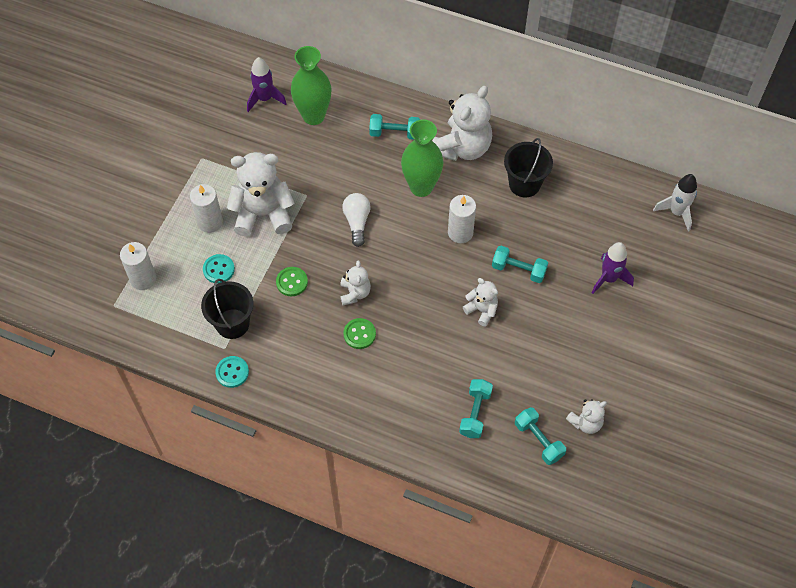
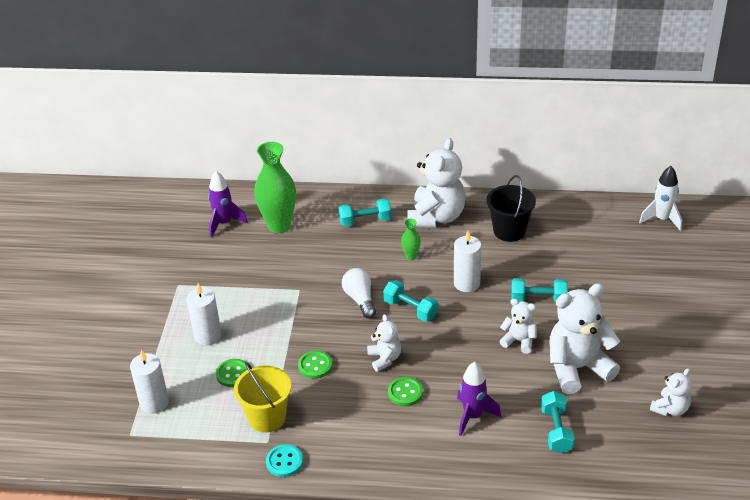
camera: 15 degrees left, 20 degrees down
black bucket [201,279,254,339] -> yellow bucket [234,362,291,433]
turquoise button [203,254,235,284] -> green button [216,359,248,387]
white teddy bear [227,152,294,236] -> white teddy bear moved to [550,283,620,394]
green vase [401,119,443,197] -> green vase [401,219,421,260], size x0.46
turquoise dumbbell [515,407,566,465] -> turquoise dumbbell moved to [383,280,438,322]
purple rocket [592,242,634,294] -> purple rocket moved to [457,362,501,436]

